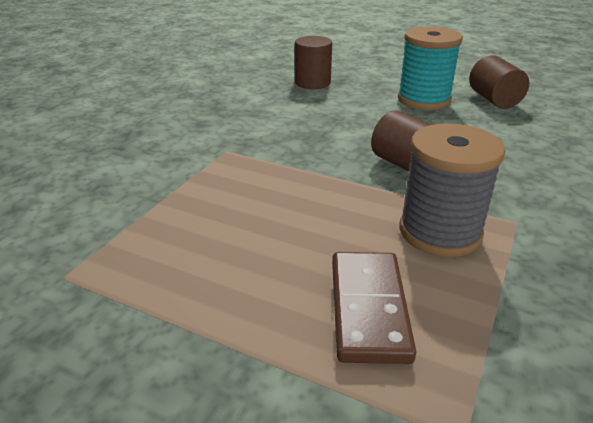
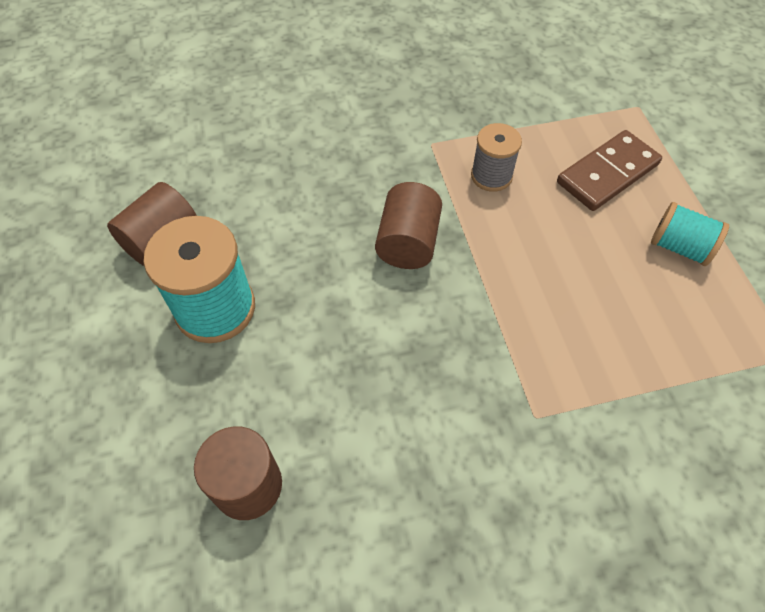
camera: 130 degrees left, 25 degrees up
grey spool [399,123,505,257] -> grey spool [471,123,522,192], size x0.59
none -> turquoise spool [651,202,729,266]

